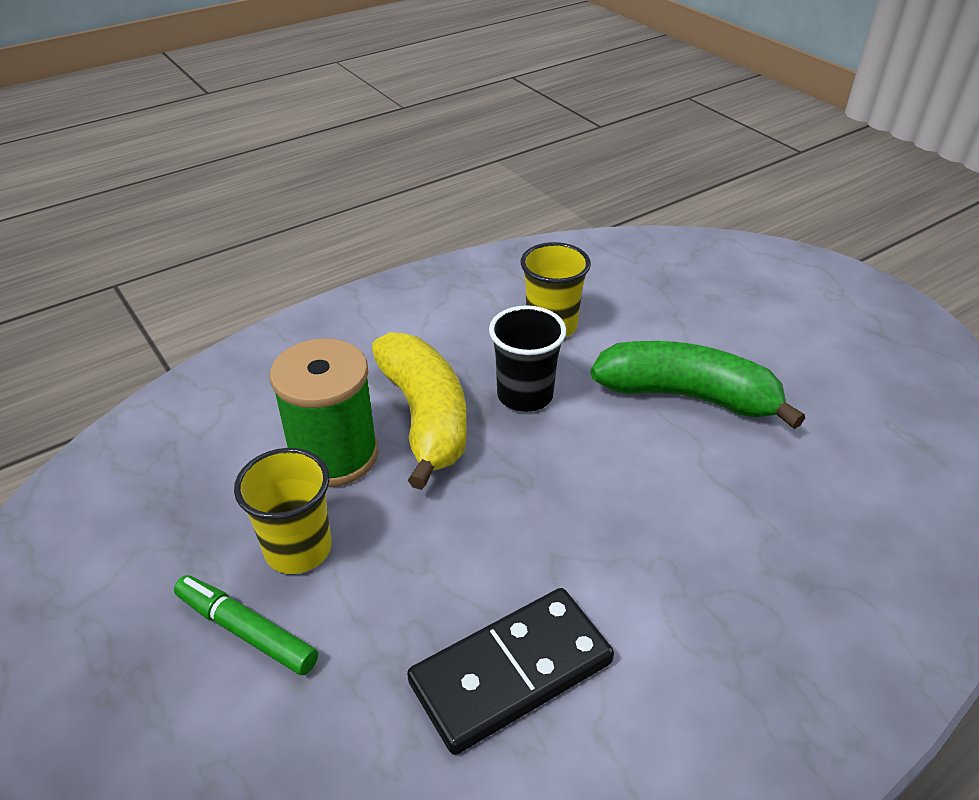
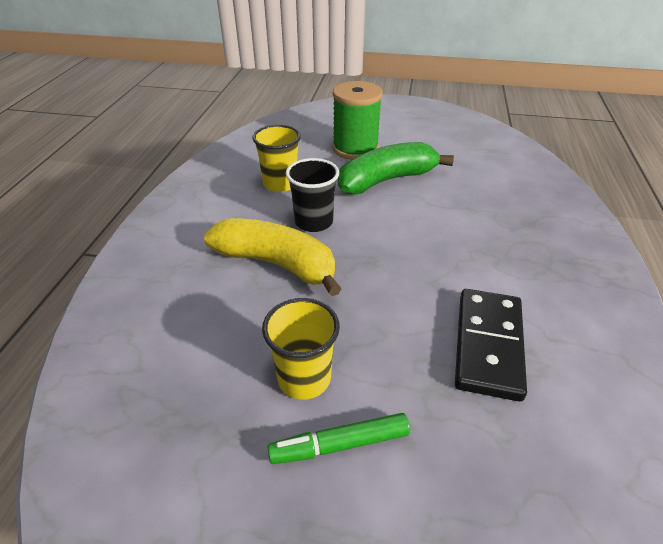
camera: 45 degrees left, 0 degrees up
green spool [270,338,378,487] -> green spool moved to [332,81,383,160]

